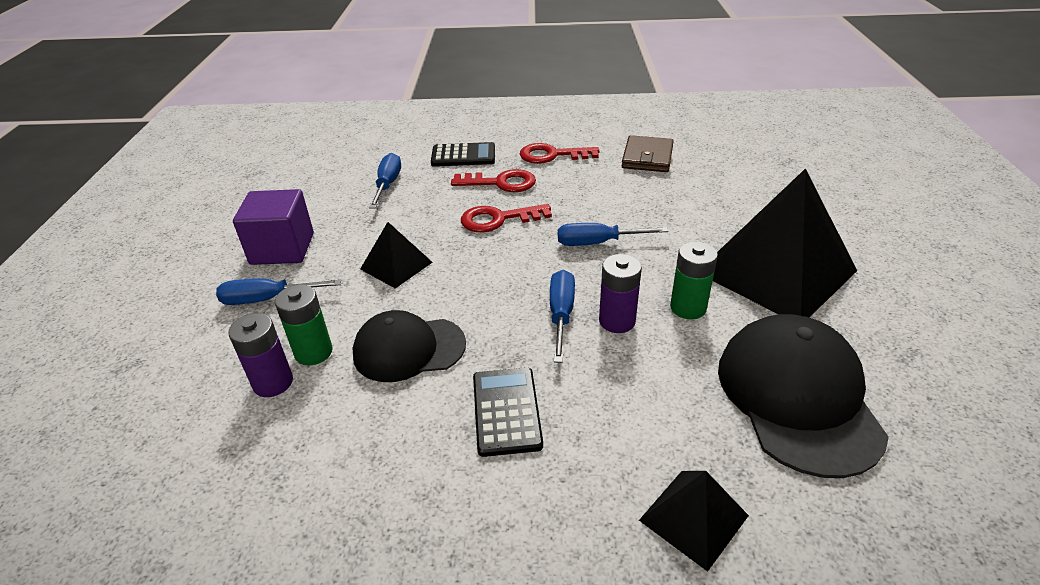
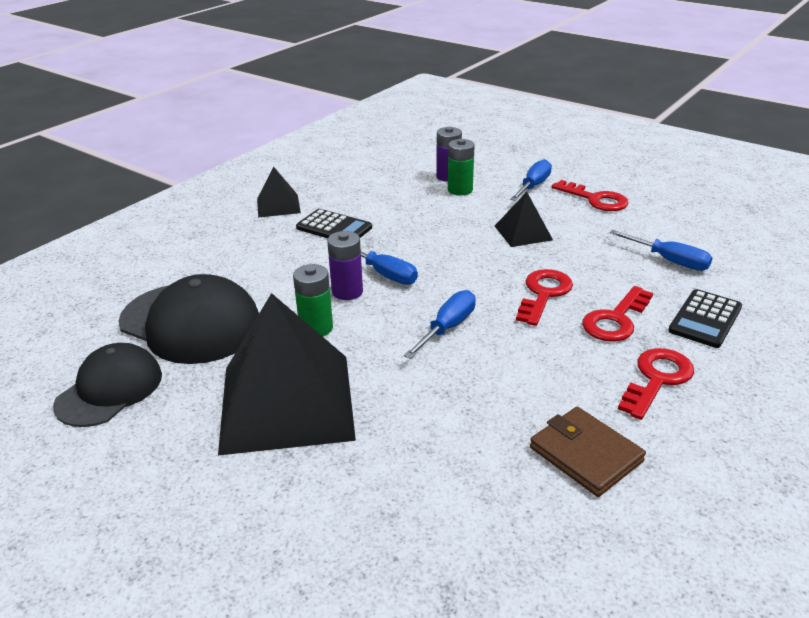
camera: 125 degrees right, 5 degrees down
purple cube [233,189,314,265] -> red key [552,180,629,211]
black cap [352,310,466,382] -> black cap moved to [53,343,162,427]
black pyramid [639,471,749,572] -> black pyramid moved to [257,167,301,218]

